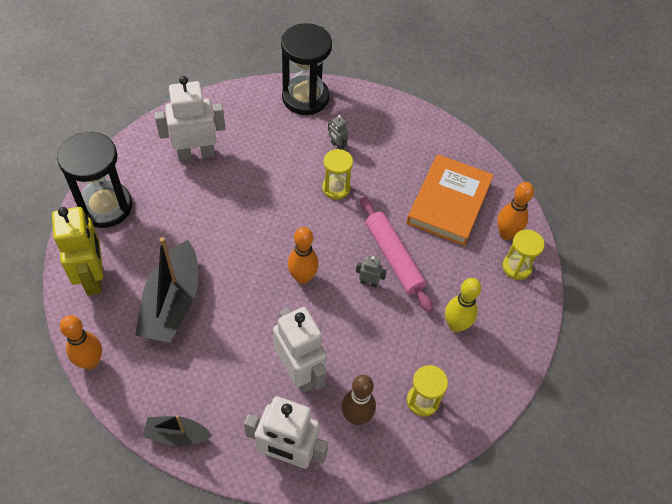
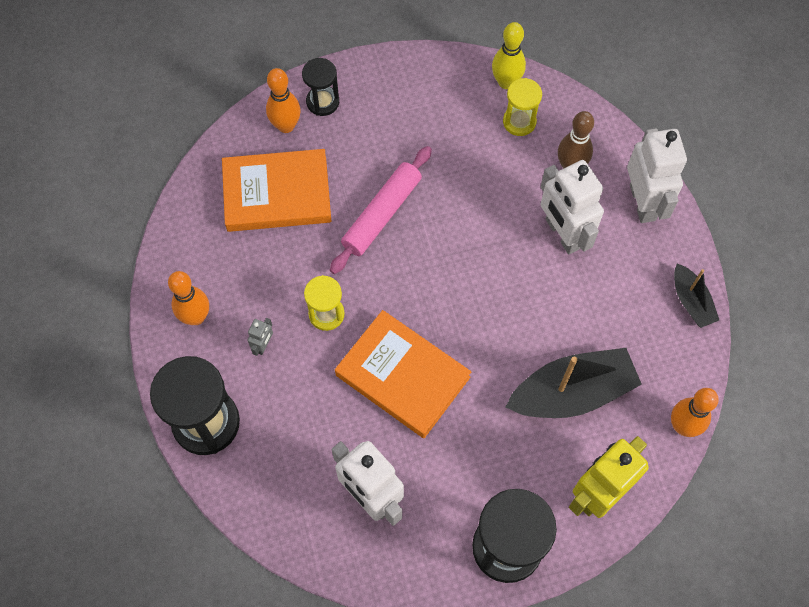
camera: 115 degrees left, 10 degrees up
white robot [273,307,327,393] -> white robot turned 60 degrees counterclockwise [540,160,604,254]
orange bowling pin [288,227,319,284] -> orange bowling pin moved to [168,271,209,325]
grey robot [356,256,387,288] -> none
yellow bowling pin [445,278,481,332] -> yellow bowling pin moved to [492,22,526,89]
yellow hourglass [502,230,544,280] -> black hourglass [302,58,339,116]
none -> orange book [335,310,471,438]

